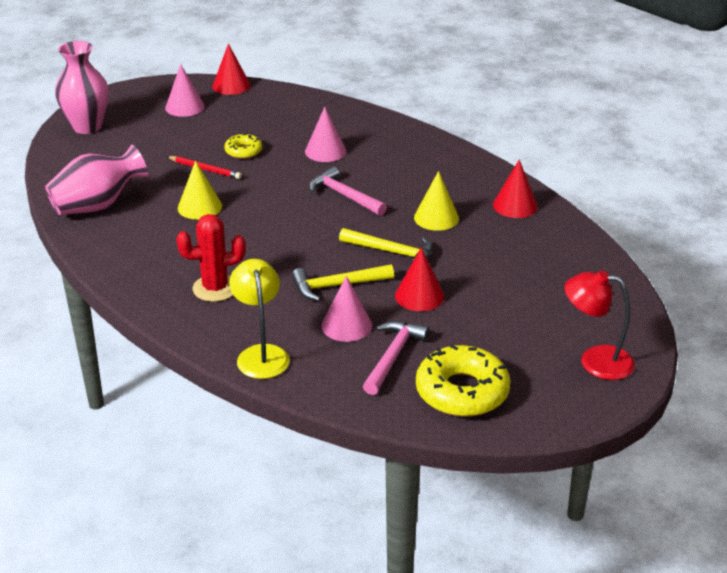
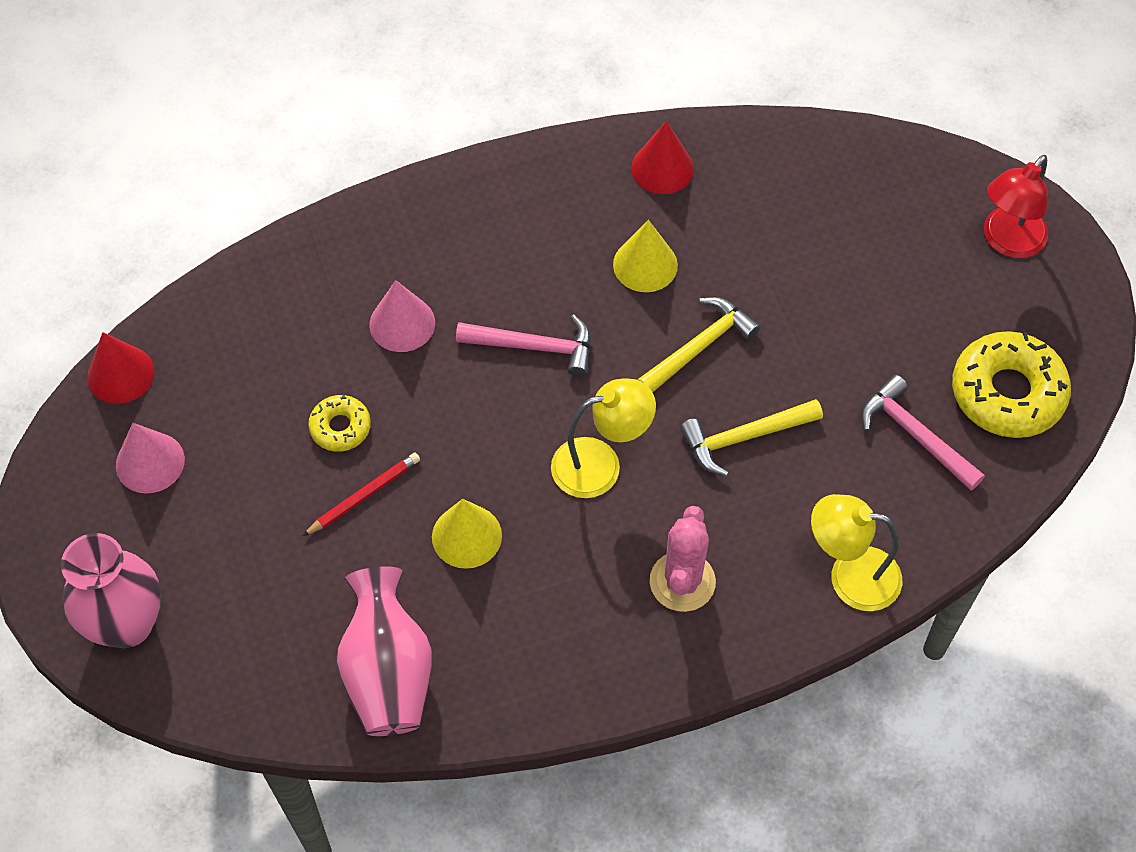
camera: 65 degrees left, 25 degrees up
red cactus [176,214,246,302] -> pink cactus [650,506,716,612]
yellow hammer [292,264,394,301] -> yellow hammer turned 60 degrees clockwise [680,399,823,477]
pink hammer [309,166,387,216] -> pink hammer turned 150 degrees counterclockwise [456,314,591,377]
pink cone [321,276,372,342] -> none
red cone [395,247,444,311] -> none
none -> yellow lamp [551,379,656,498]

